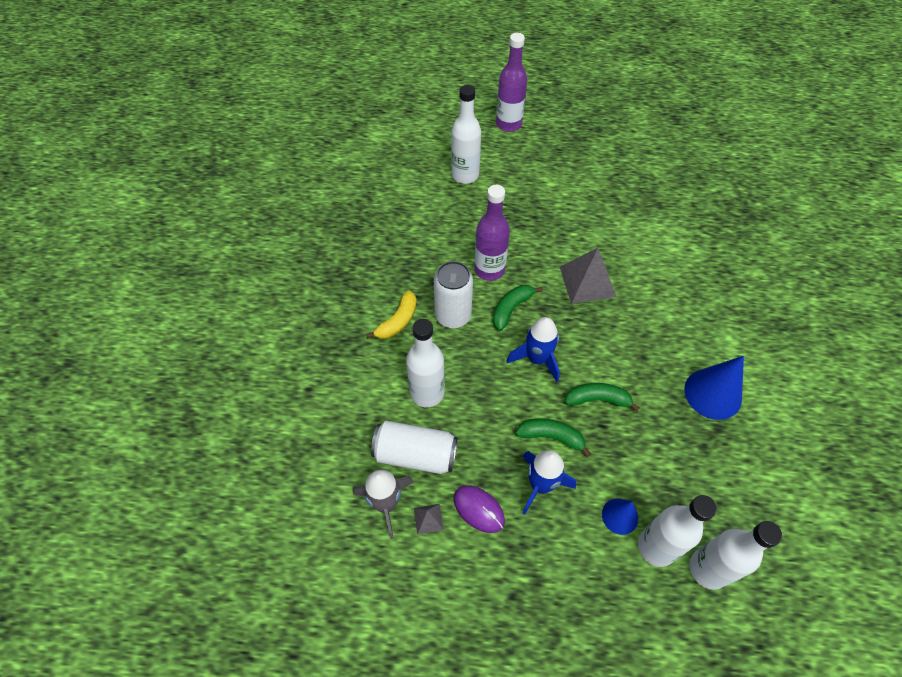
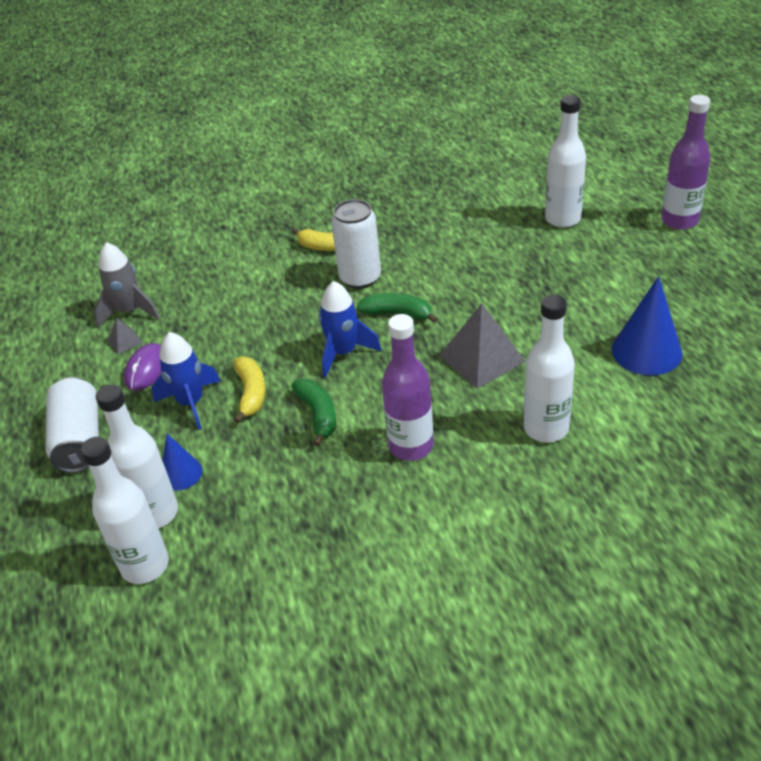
camera: 70 degrees right, 15 degrees down
white can [371,421,458,474] -> white can moved to [45,377,99,473]
white bottle [406,319,445,407] -> white bottle moved to [524,294,575,442]
purple bottle [475,185,510,281] -> purple bottle moved to [382,314,434,461]
green banana [515,418,591,457] -> yellow banana [234,356,266,423]
blue cone [684,356,744,420] -> blue cone moved to [612,276,682,375]

